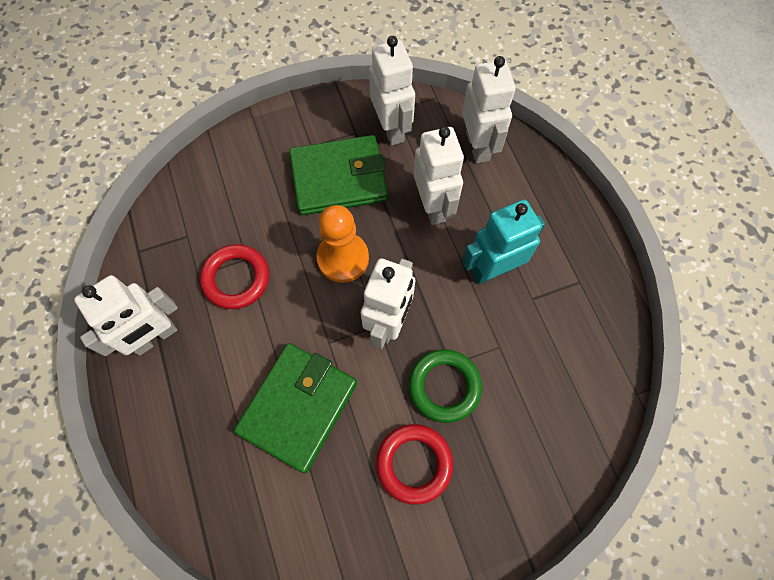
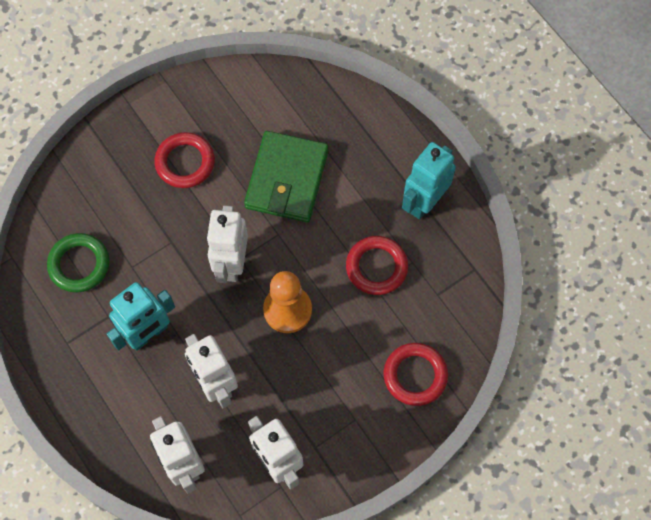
camera: 165 degrees right, 0 degrees up
white robot [74,275,178,356] -> turquoise robot [402,142,456,220]
green wallet [289,135,388,215] -> none
green ring [409,349,482,423] -> green ring moved to [47,233,110,292]
none -> red ring [384,343,448,406]

